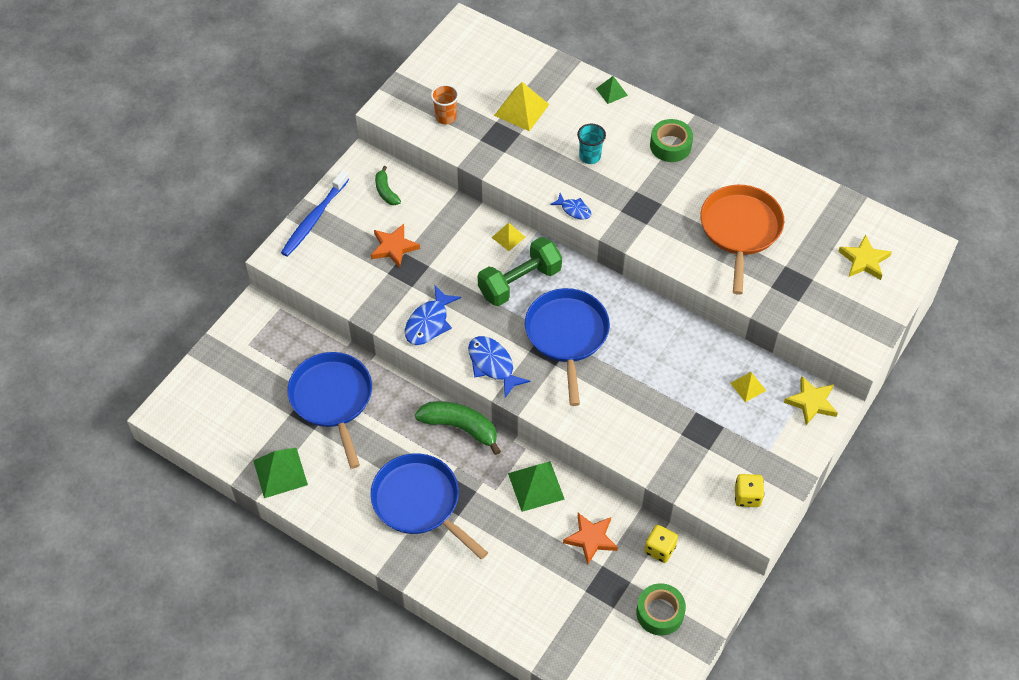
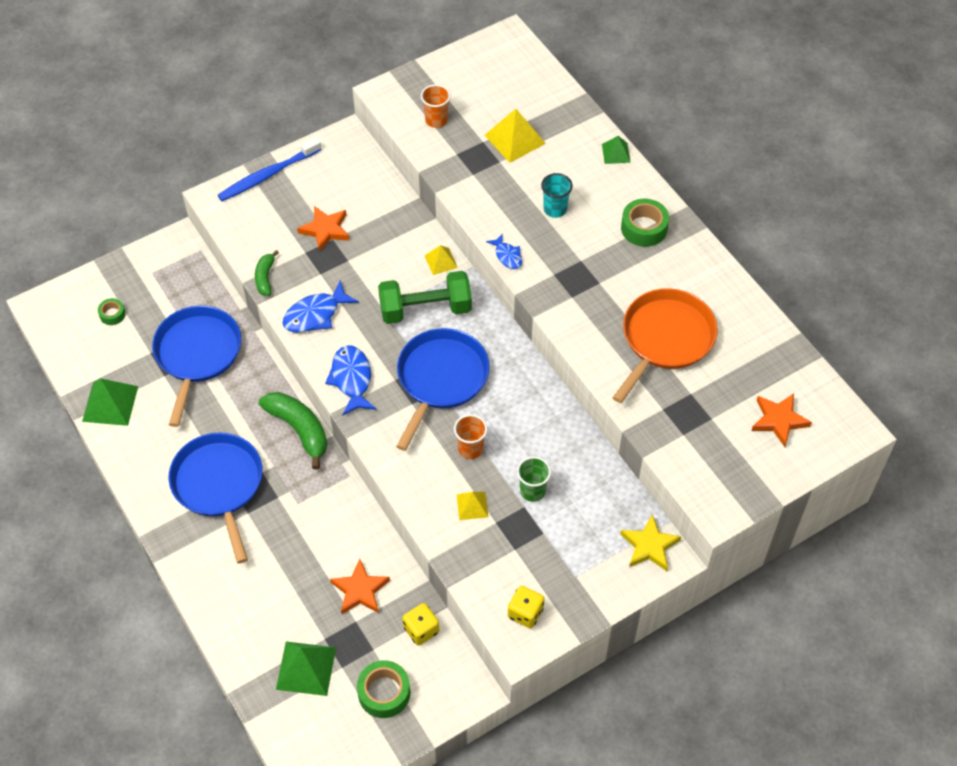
camera: 25 degrees right, 0 degrees up
green banana [375,166,401,205] -> green banana moved to [255,250,279,296]
green pyramid [508,461,565,512] -> green pyramid moved to [276,642,336,696]
yellow pyramid [730,372,766,402] -> yellow pyramid moved to [456,492,488,520]
yellow star [838,234,892,280] -> orange star [752,394,812,447]
none -> green tape [98,298,125,325]
none -> orange cup [454,414,487,459]
none -> green cup [517,456,551,502]

